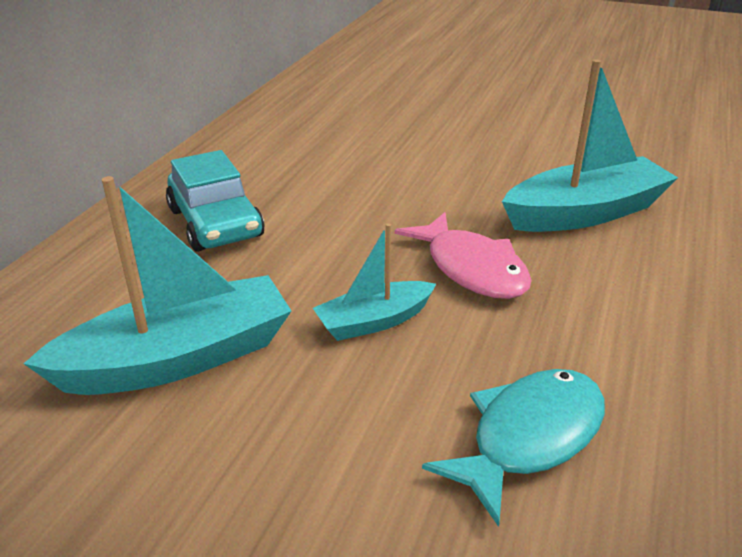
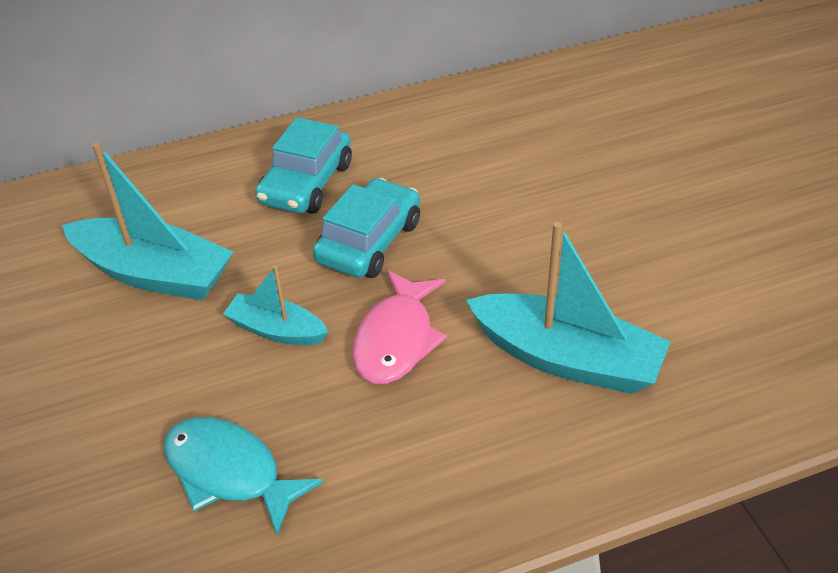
camera: 50 degrees right, 10 degrees up
turquoise fish [422,369,605,527] -> turquoise fish turned 150 degrees counterclockwise [164,417,324,536]
none -> turquoise car [313,178,420,278]

